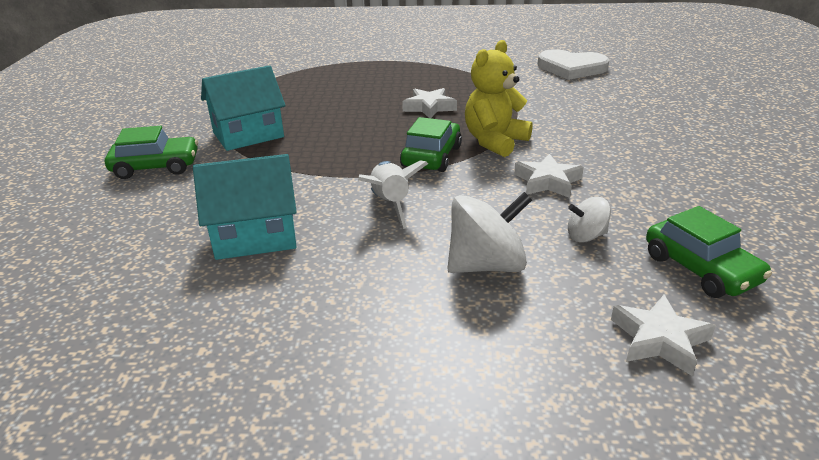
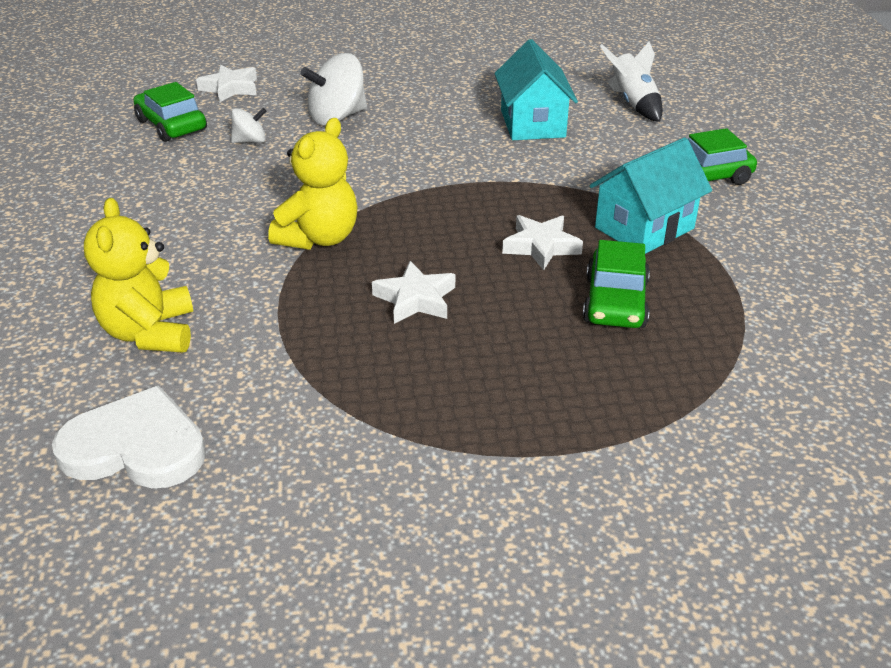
camera: 170 degrees right, 5 degrees up
turquoise house [193,154,297,260] -> turquoise house turned 75 degrees counterclockwise [494,39,578,140]
white rocket [358,160,428,229] -> white rocket moved to [600,42,663,122]
green car [400,117,462,172] -> green car moved to [583,240,650,328]
white star [514,154,584,198] -> white star moved to [502,215,583,270]
none -> yellow teddy bear [84,198,193,352]

